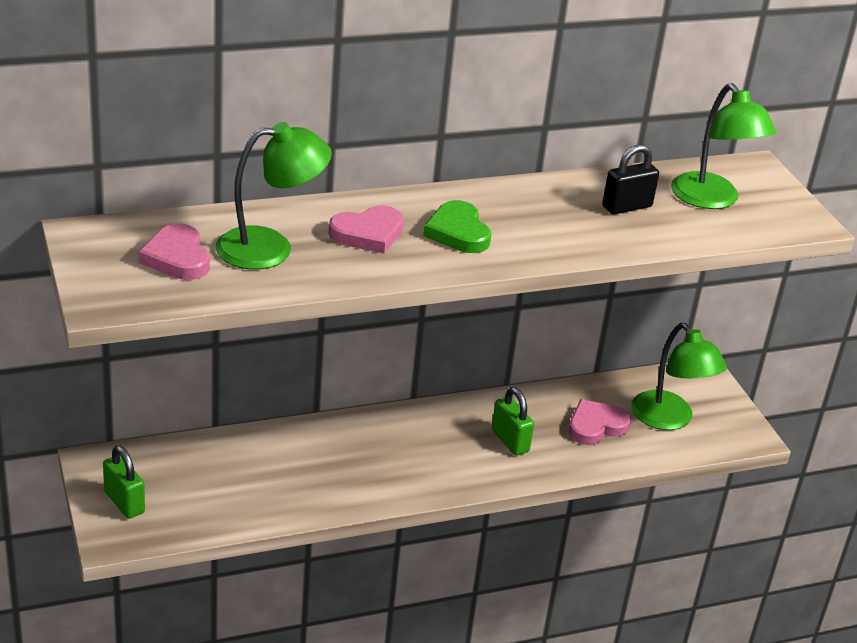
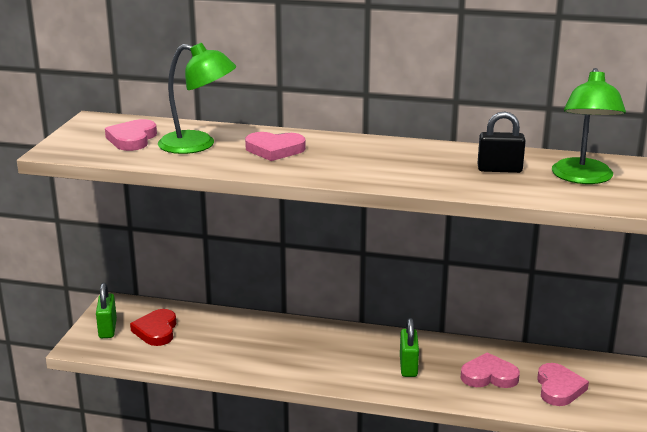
camera: 35 degrees right, 10 degrees down
green heart [423,200,491,253] -> none
green lamp [631,323,727,430] -> pink heart [537,363,589,406]
none -> red heart [130,309,176,346]

